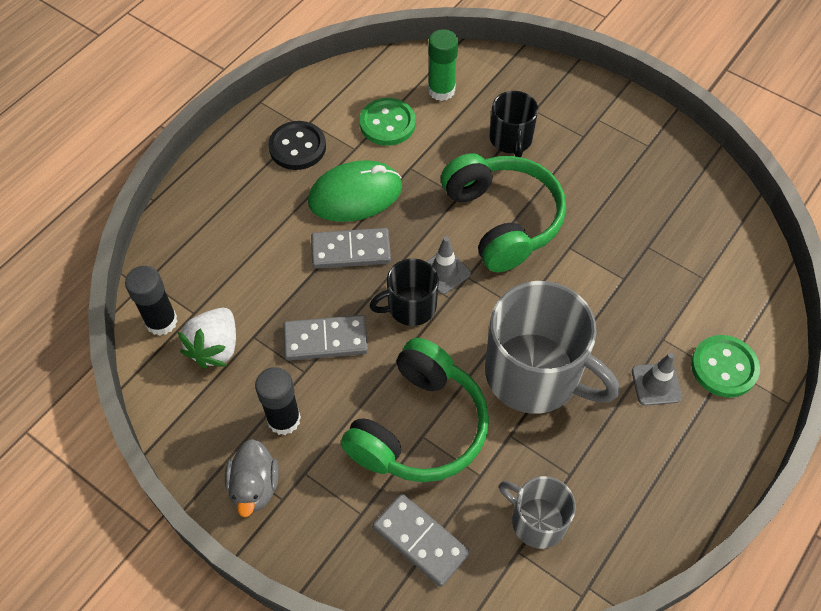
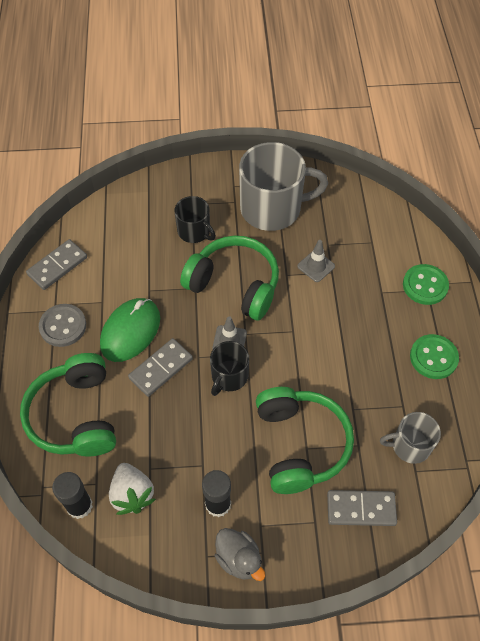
camera: 40 degrees left, 0 degrees up
black button [268,121,326,170] -> grey button [39,304,86,347]
grey domino [283,315,368,361] -> grey domino moved to [26,239,87,290]
green button [360,98,416,146] -> green button moved to [410,334,459,379]
green glue stick [428,29,458,101] -> none
grey mug [485,281,620,414] -> grey mug moved to [239,142,328,231]
grey traffic cone [632,353,682,406] -> grey traffic cone moved to [297,240,335,282]
none -> green headphones [20,353,116,456]

